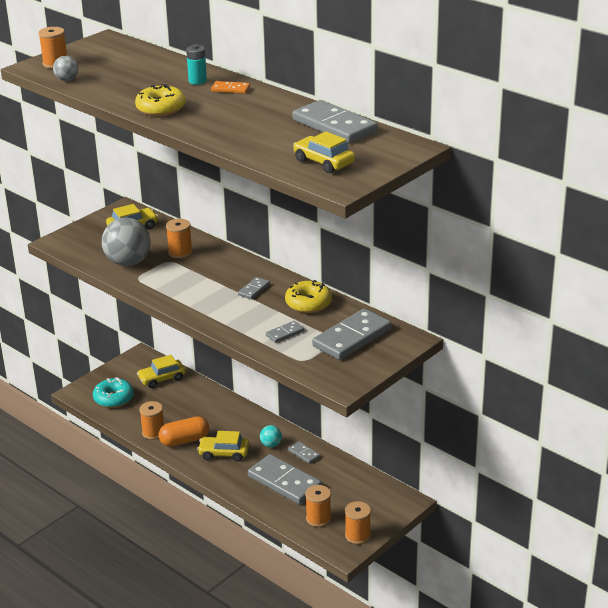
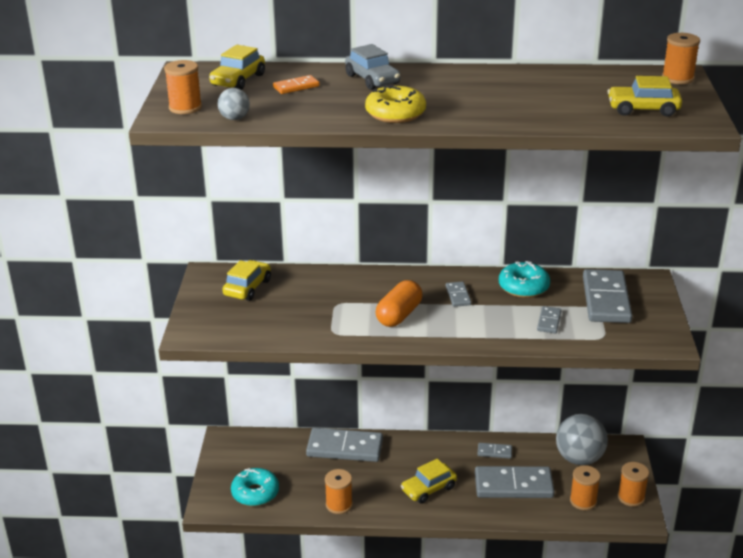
camera: 40 degrees left, 0 degrees up
grey ball [102,217,151,266] -> grey ball moved to [556,414,608,465]
yellow car [137,355,186,388] -> yellow car moved to [209,45,265,90]
orange capsule [158,416,210,447] -> orange capsule moved to [376,280,422,327]
orange spool [166,219,193,259] -> orange spool moved to [662,33,700,84]
turquoise battery [186,44,207,85] -> grey car [345,44,401,90]
orange domino [211,81,250,94] -> orange domino moved to [273,75,320,94]
turquoise ball [260,425,282,448] -> none
yellow donut [285,280,332,313] -> turquoise donut [499,261,550,298]
grey domino [292,100,377,143] -> grey domino moved to [306,428,383,462]

